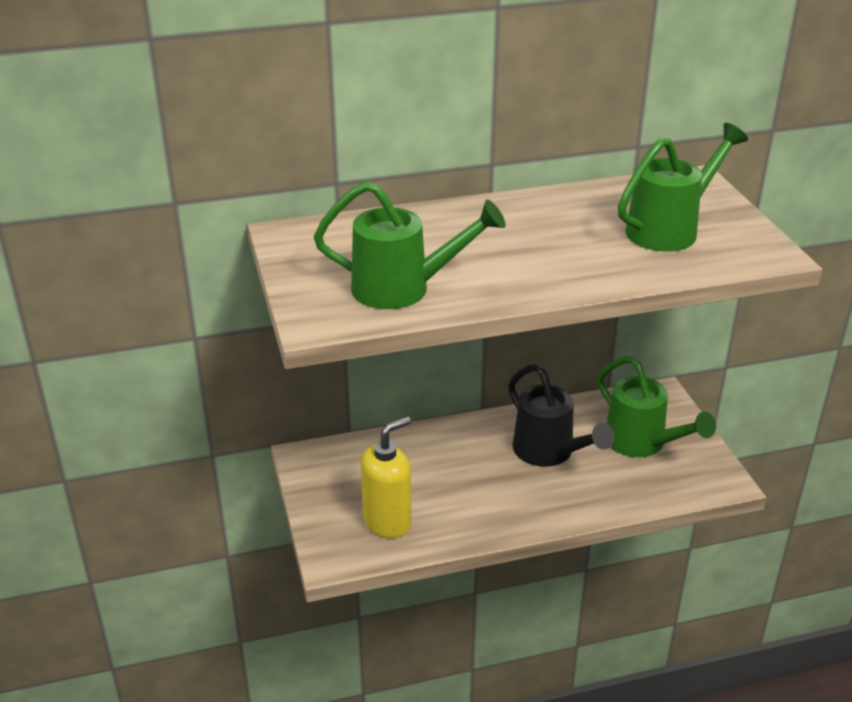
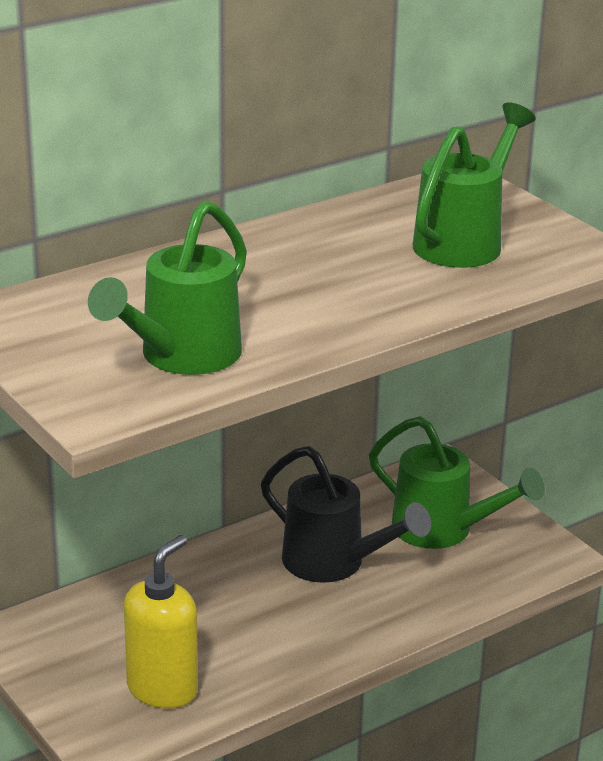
camera: 20 degrees left, 5 degrees down
green watering can [314,181,506,309] -> green watering can turned 135 degrees clockwise [88,201,247,375]

